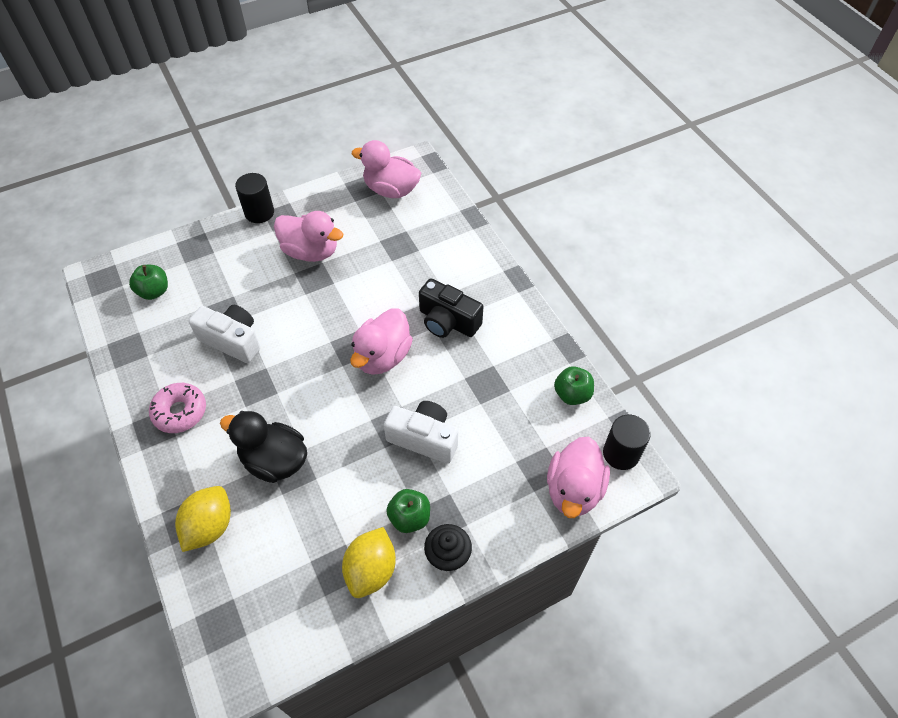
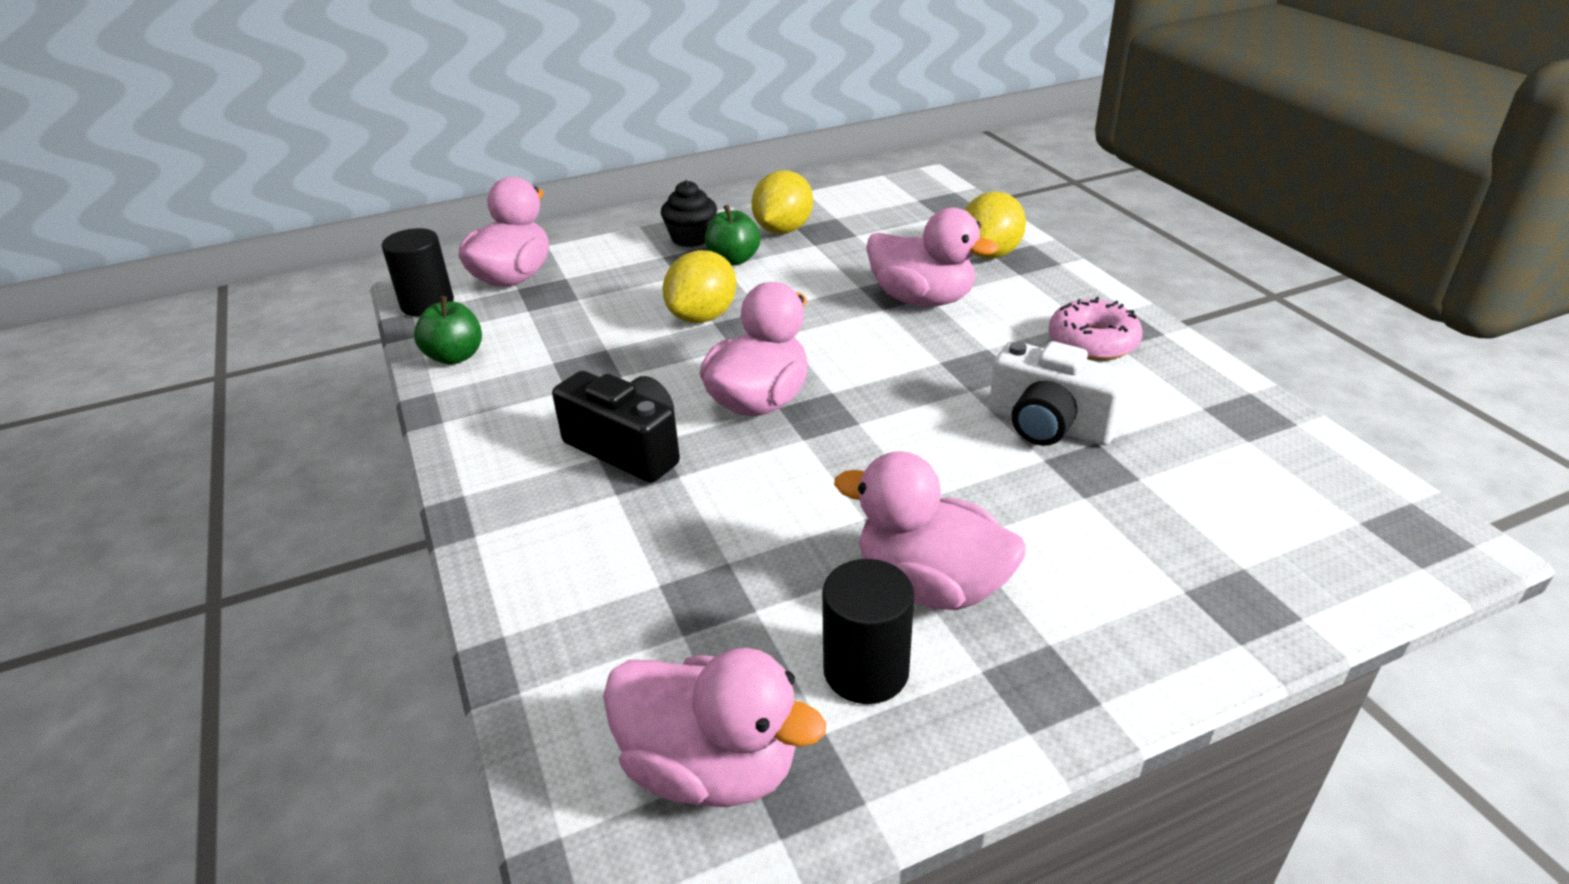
camera: 175 degrees left, 20 degrees down
green apple [129,265,168,300] -> none
black duck [220,411,307,483] -> pink duck [866,208,998,307]
black cylinder [235,173,274,223] -> black cylinder moved to [822,559,914,704]
white camera [384,401,458,464] -> yellow lemon [663,250,737,323]

